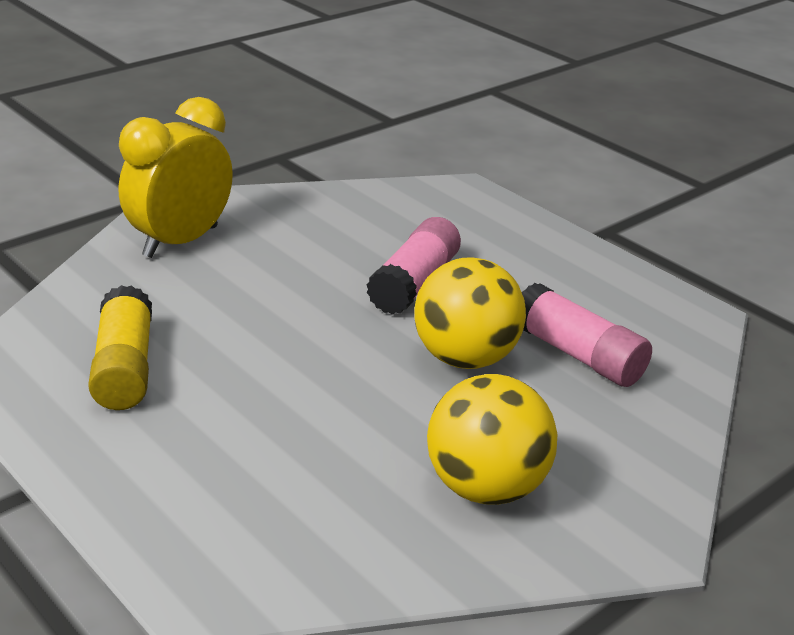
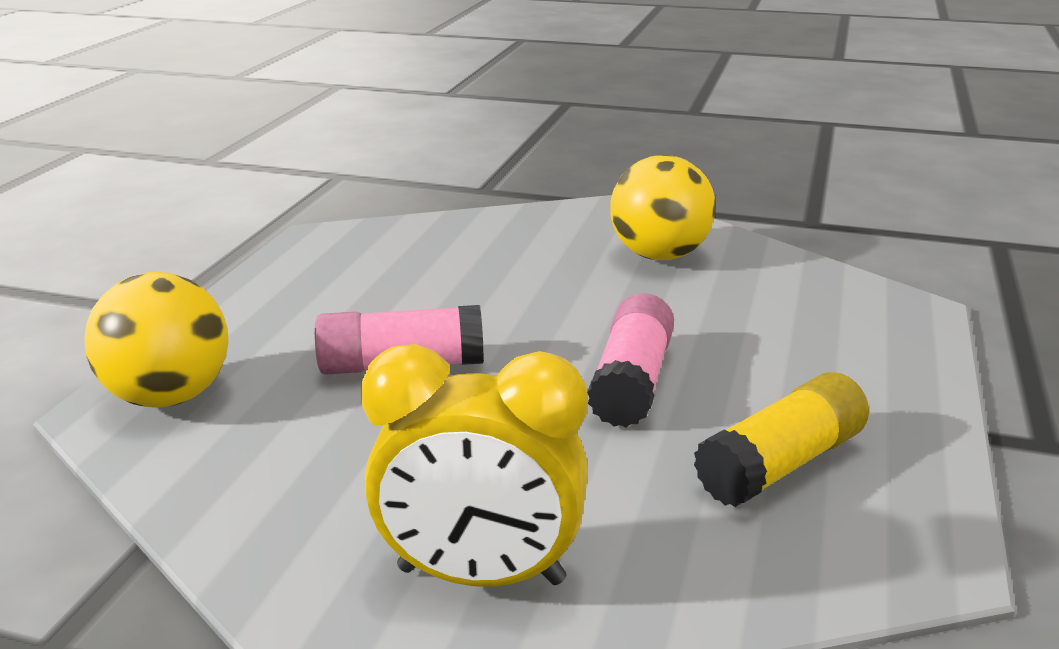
camera: 120 degrees left, 5 degrees down
yellow ball [414,257,526,369] -> yellow ball moved to [85,272,229,407]
pink glue stick [522,283,652,387] -> pink glue stick moved to [587,293,674,427]

